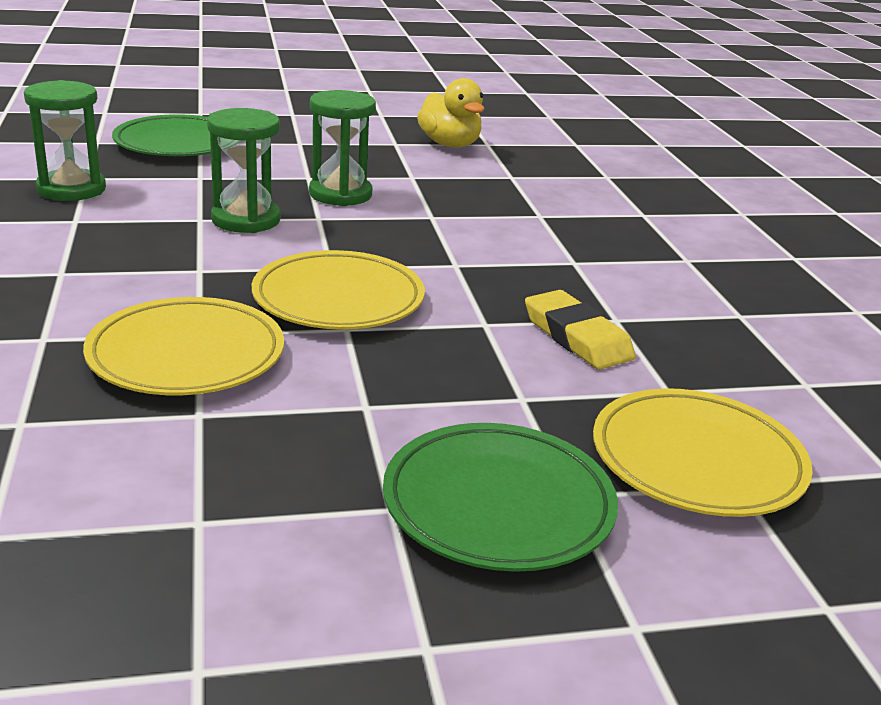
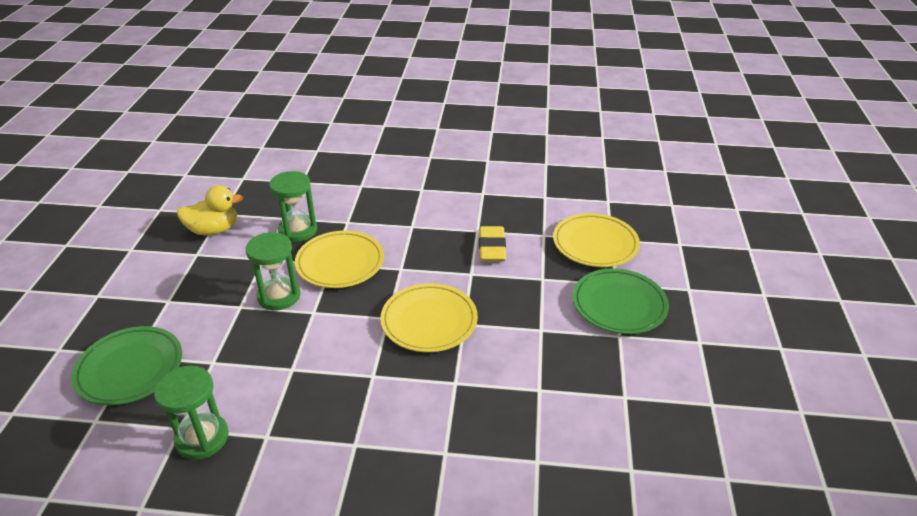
camera: 70 degrees left, 10 degrees up
yellow plate [83,297,284,395] -> yellow plate moved to [295,231,384,288]
green hourglass [207,108,281,233] -> green hourglass moved to [269,171,317,242]
yellow eraser [525,290,636,370] -> yellow eraser turned 75 degrees counterclockwise [479,226,506,261]

